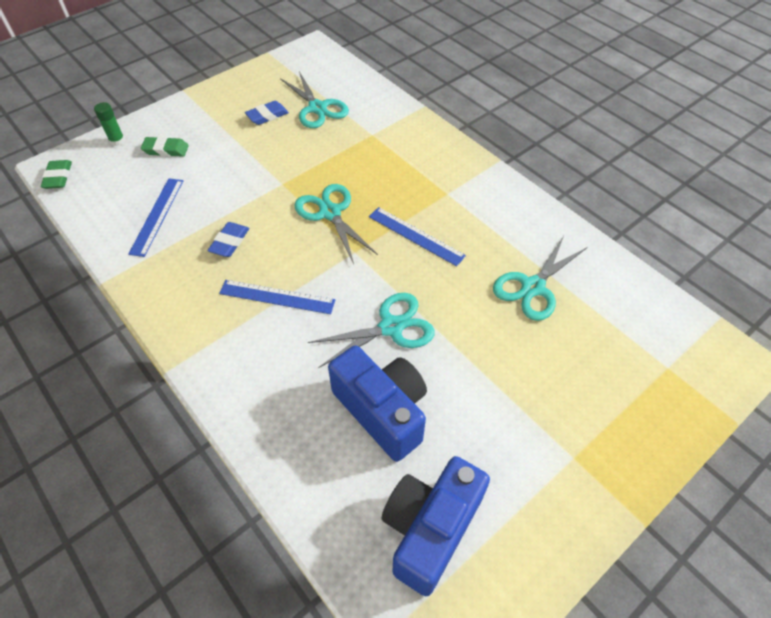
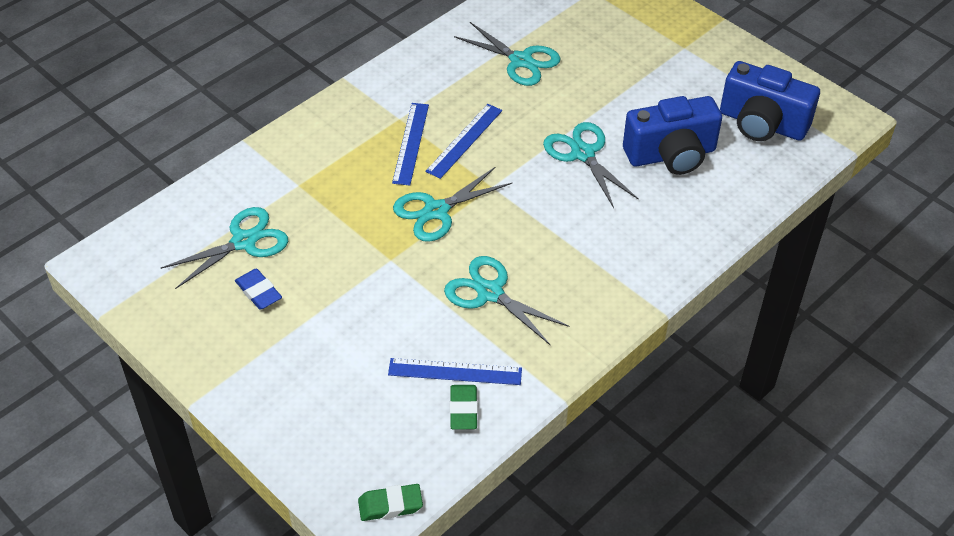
camera: 95 degrees left, 5 degrees down
green glue stick [94,102,125,146] -> none
green eraser [141,136,189,157] -> green eraser moved to [450,385,478,429]
blue eraser [208,222,249,257] -> turquoise scissors [444,256,570,345]
blue ruler [219,280,335,314] -> blue ruler moved to [392,103,429,186]
blue camera [328,345,427,462] -> blue camera turned 150 degrees counterclockwise [623,96,722,175]

